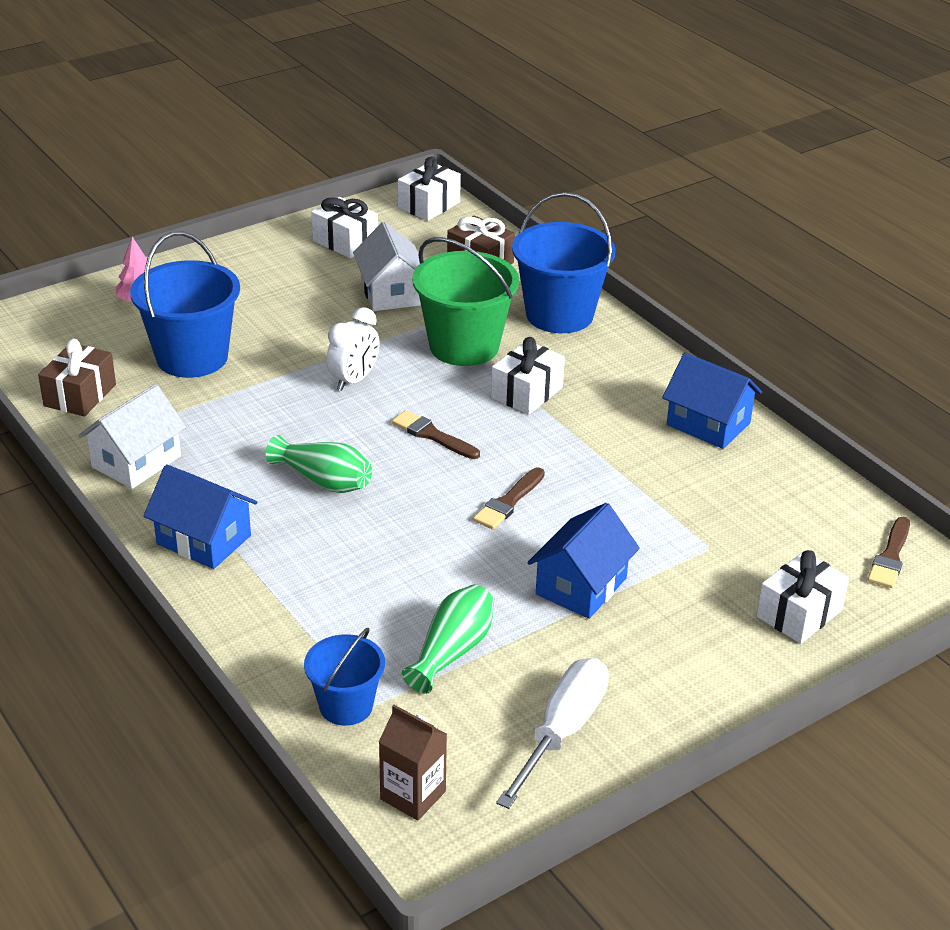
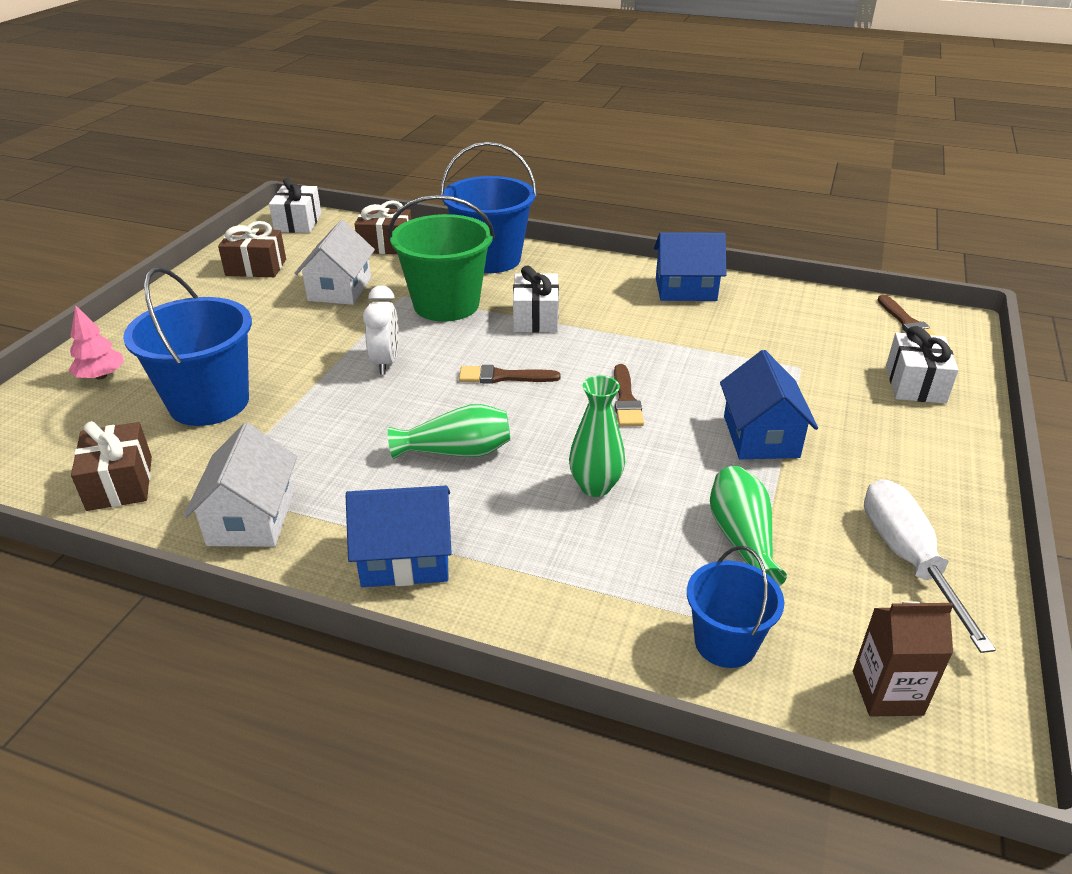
camera: 35 degrees left, 0 degrees up
white gift [311,197,378,259] -> brown gift [218,221,286,277]
white house [353,222,421,311] -> white house turned 60 degrees clockwise [294,220,375,305]
none -> green vase [569,376,625,497]

